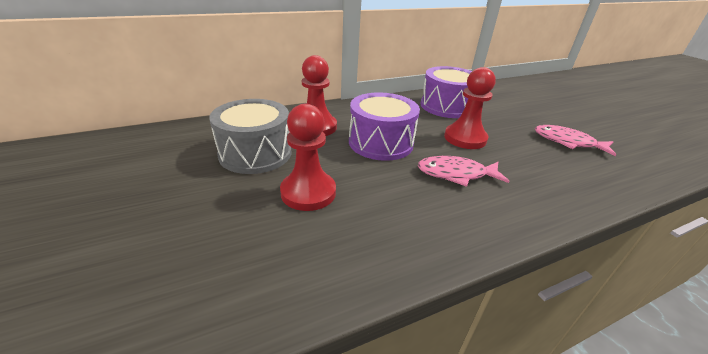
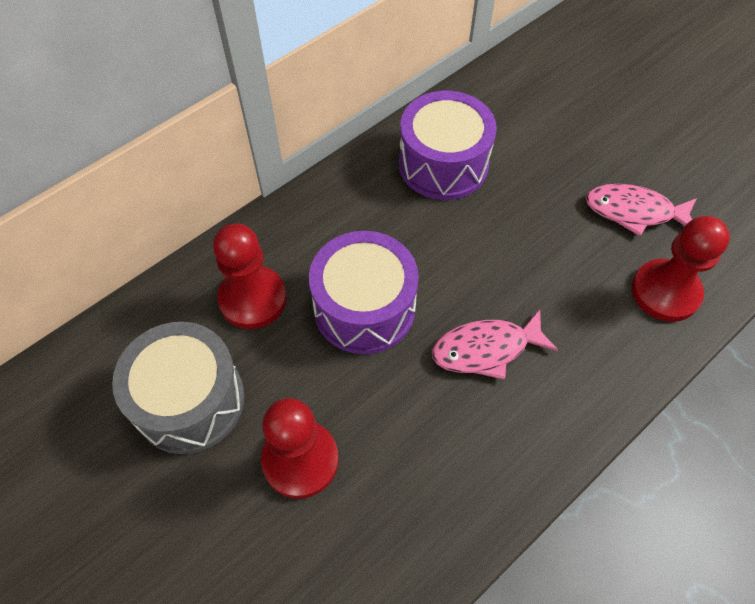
camera: 15 degrees left, 25 degrees up
red pawn [444,67,496,149] -> red pawn moved to [632,216,730,322]

